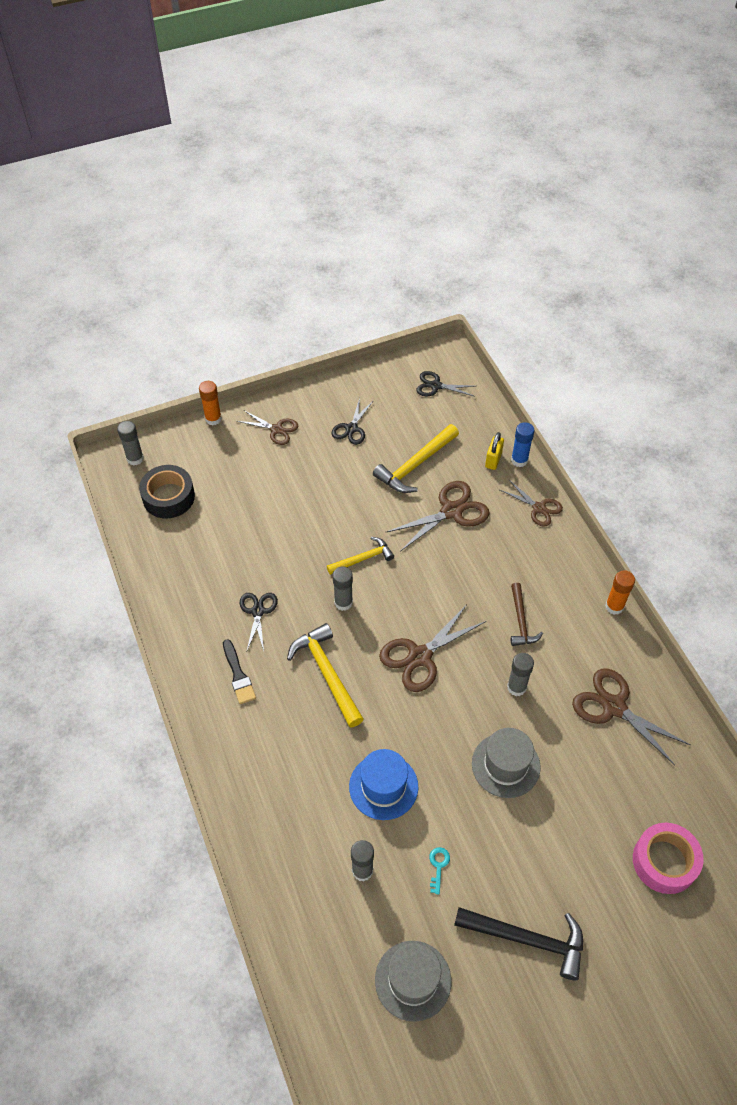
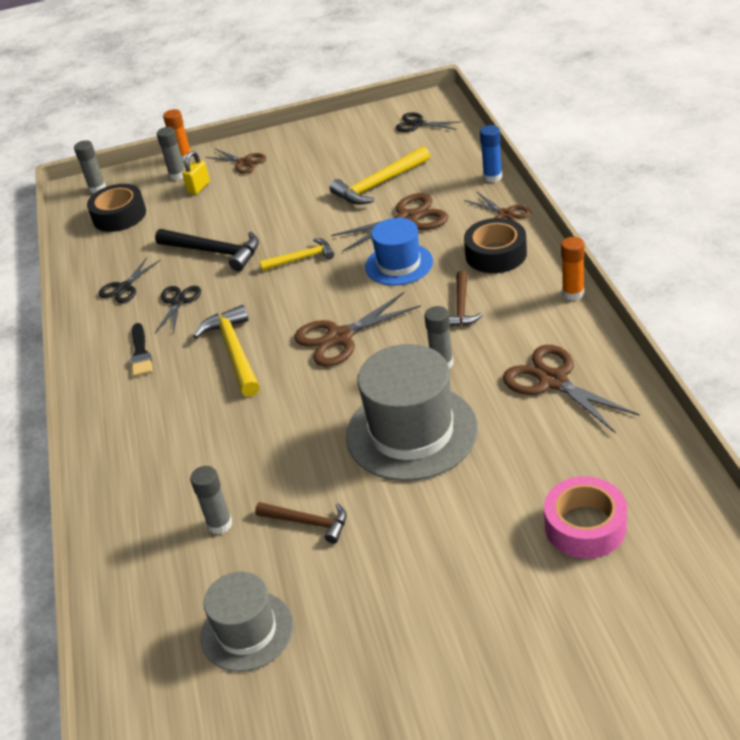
camera: 15 degrees right, 15 degrees down
black scissors [332,398,374,445] -> black scissors moved to [98,257,160,303]
grey glue stick [333,566,353,611] -> grey glue stick moved to [157,127,185,180]
blue hat [349,749,418,820] -> blue hat moved to [365,218,433,286]
turquoise key [429,847,450,894] -> brown hammer [255,502,346,544]
black hammer [454,907,583,980] -> black hammer moved to [155,229,259,271]
grey hat [472,728,540,798] -> grey hat [346,344,478,481], size x1.63
yellow padlock [485,432,504,470] -> yellow padlock moved to [182,151,210,195]
none -> black tape [464,218,527,273]

